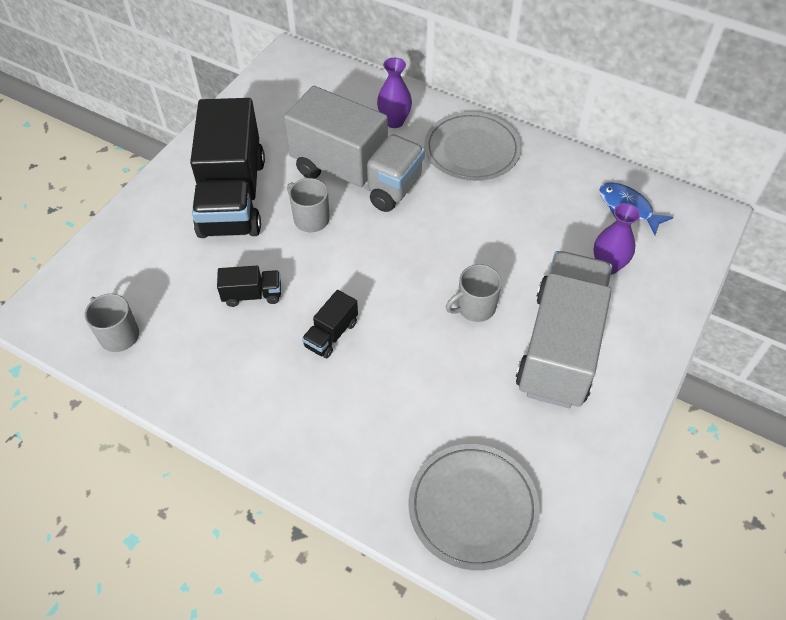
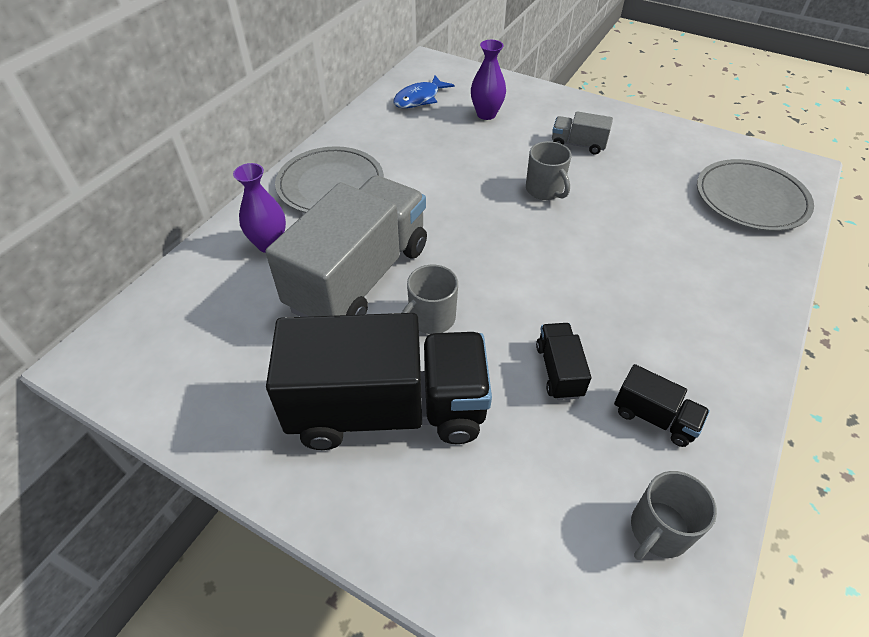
camera: 90 degrees left, 5 degrees down
black truck [302,290,358,358] -> black truck moved to [614,364,710,447]
grey truck [516,251,612,408] -> grey truck [552,111,613,154], size x0.42

